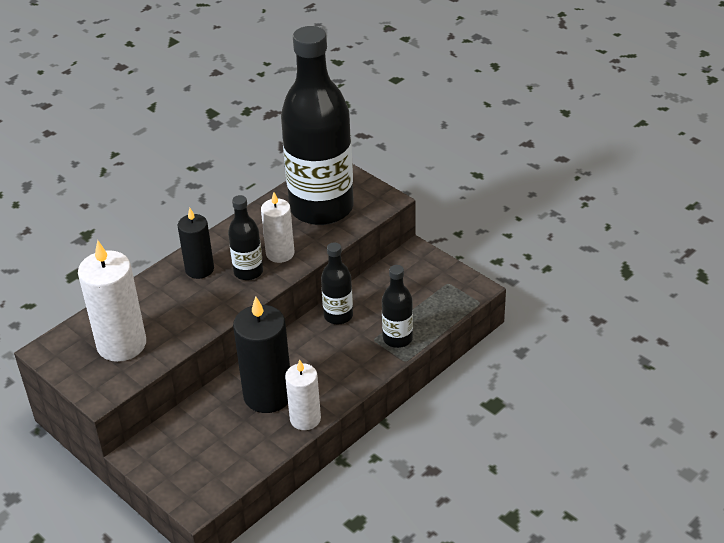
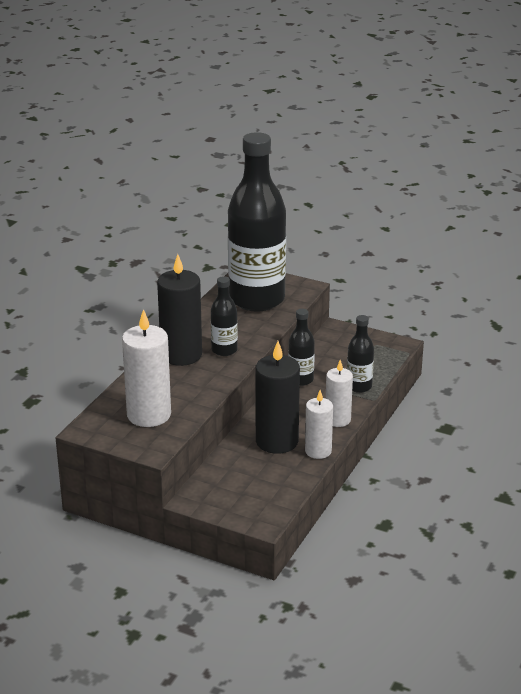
camera: 20 degrees left, 10 degrees down
black candle [178,208,214,279] -> black candle [157,254,202,366], size x1.62
white candle [261,192,294,263] -> white candle moved to [326,360,353,427]

